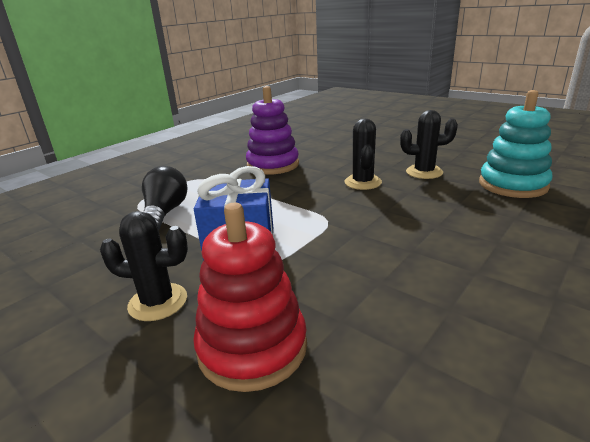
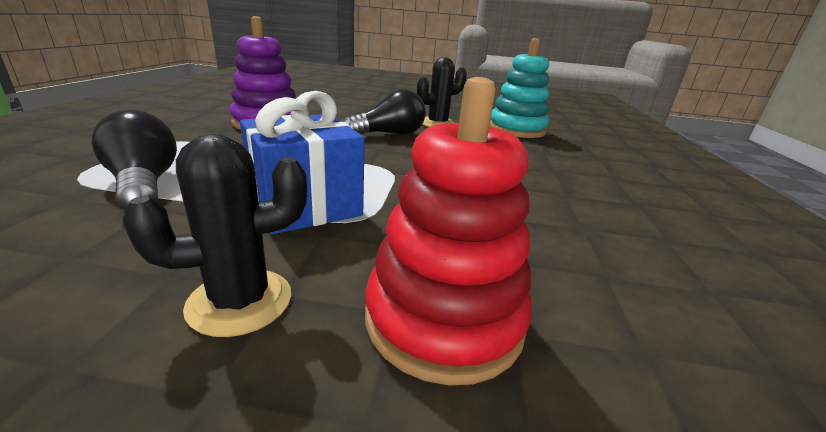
camera: 35 degrees left, 0 degrees up
black cactus [344,119,382,190] -> black light bulb [343,89,426,135]

